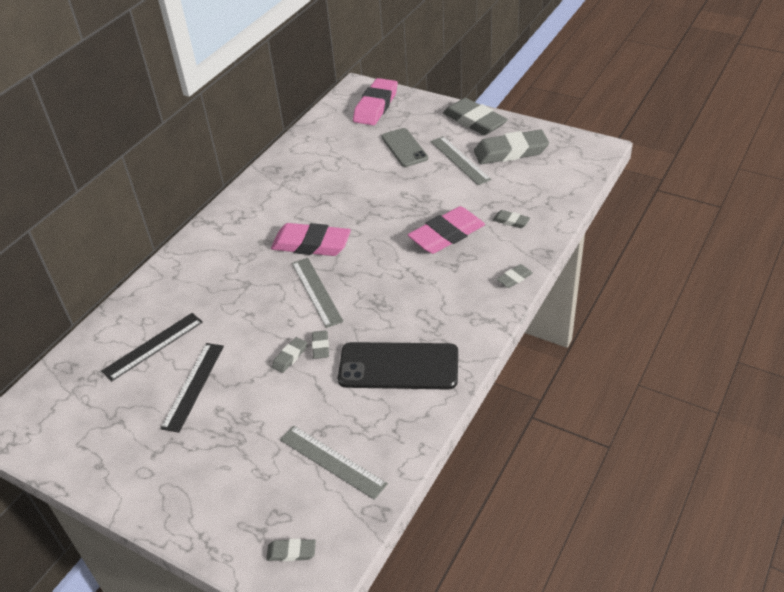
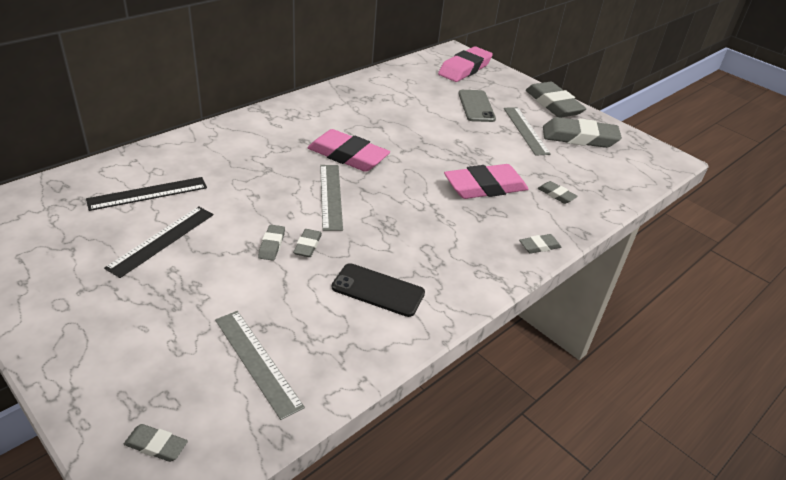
camera: 10 degrees right, 5 degrees down
grey eraser [272,337,307,373] -> grey eraser turned 45 degrees counterclockwise [258,225,285,261]
black phone [338,342,458,389] -> black phone [332,263,425,317], size x0.66

